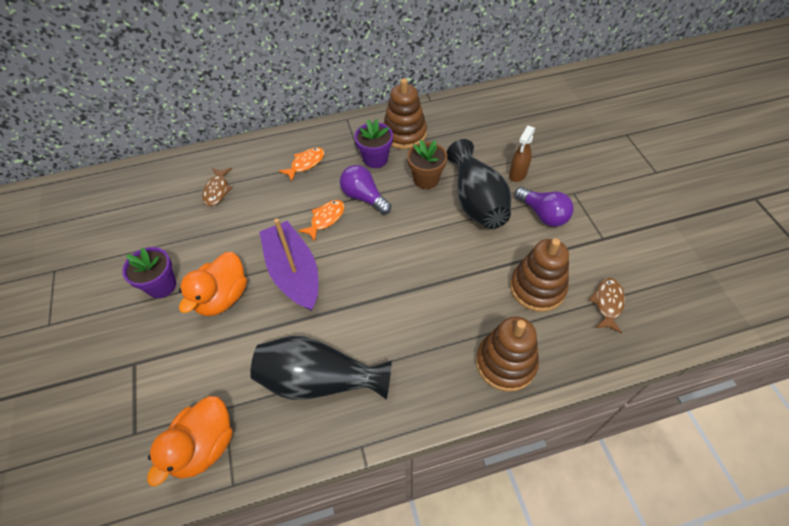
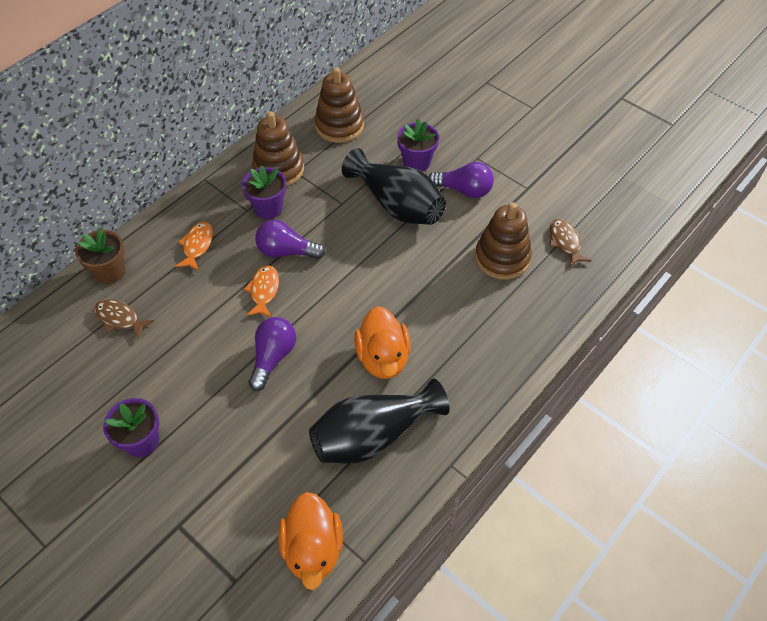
camera: 35 degrees left, 0 degrees up
orange duck [179,252,247,316] -> orange duck moved to [354,306,411,379]
brown fish [202,168,233,206] -> brown fish turned 150 degrees clockwise [94,299,154,339]
purple boat [259,218,318,311] -> purple light bulb [249,317,296,391]
brown flower pot [407,139,447,189] -> brown flower pot moved to [75,228,126,284]
brown stacking toy [476,316,539,392] -> brown stacking toy moved to [315,67,364,143]
brown spray bottle [509,125,535,182] -> purple flower pot [397,118,439,172]

